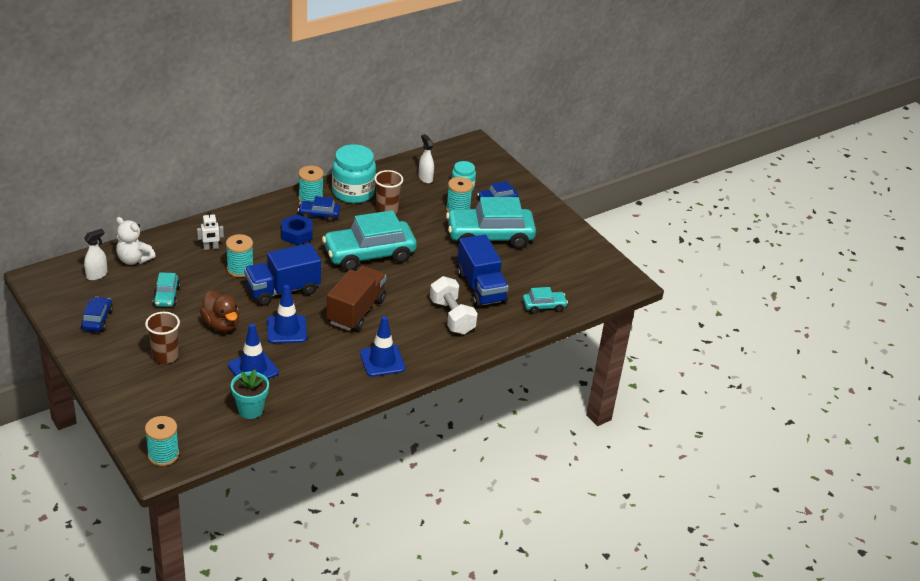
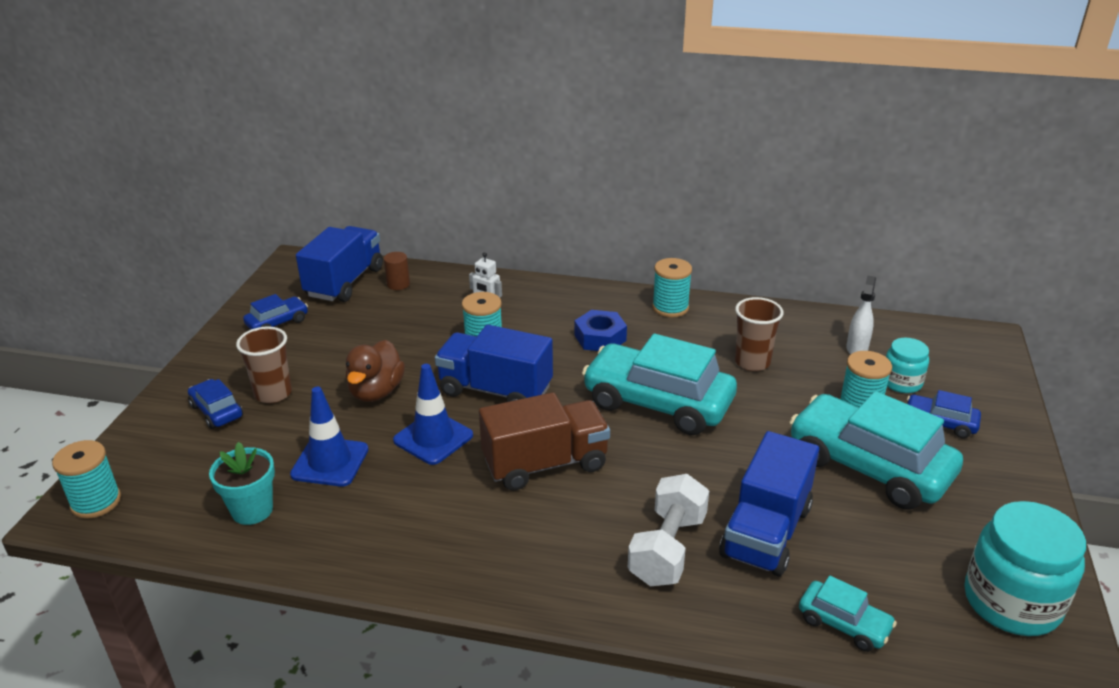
camera: 50 degrees right, 5 degrees down
white spray bottle [84,228,108,280] -> blue truck [296,226,383,302]
white teddy bear [116,217,156,265] -> brown cylinder [384,252,410,290]
turquoise car [153,272,180,307] -> none
blue car [298,196,340,222] -> blue car moved to [188,379,243,429]
turquoise jar [332,144,376,203] -> turquoise jar moved to [964,501,1086,636]
blue traffic cone [360,316,405,377] -> none

